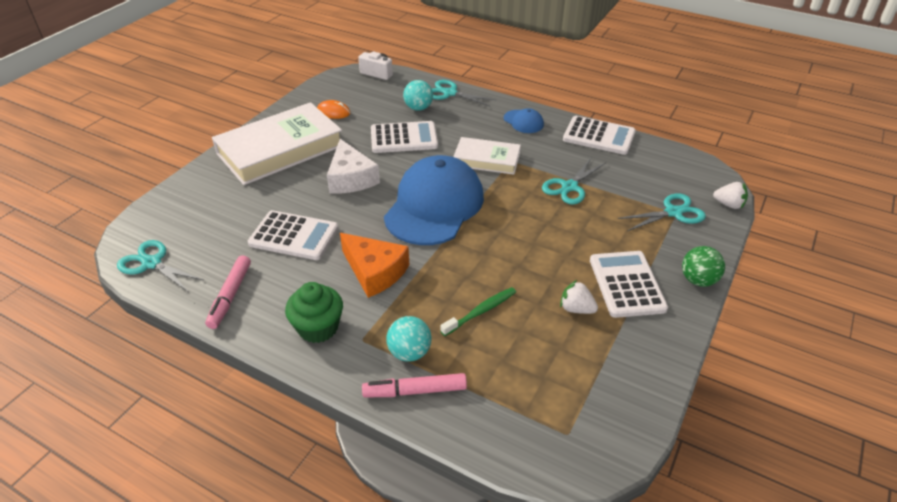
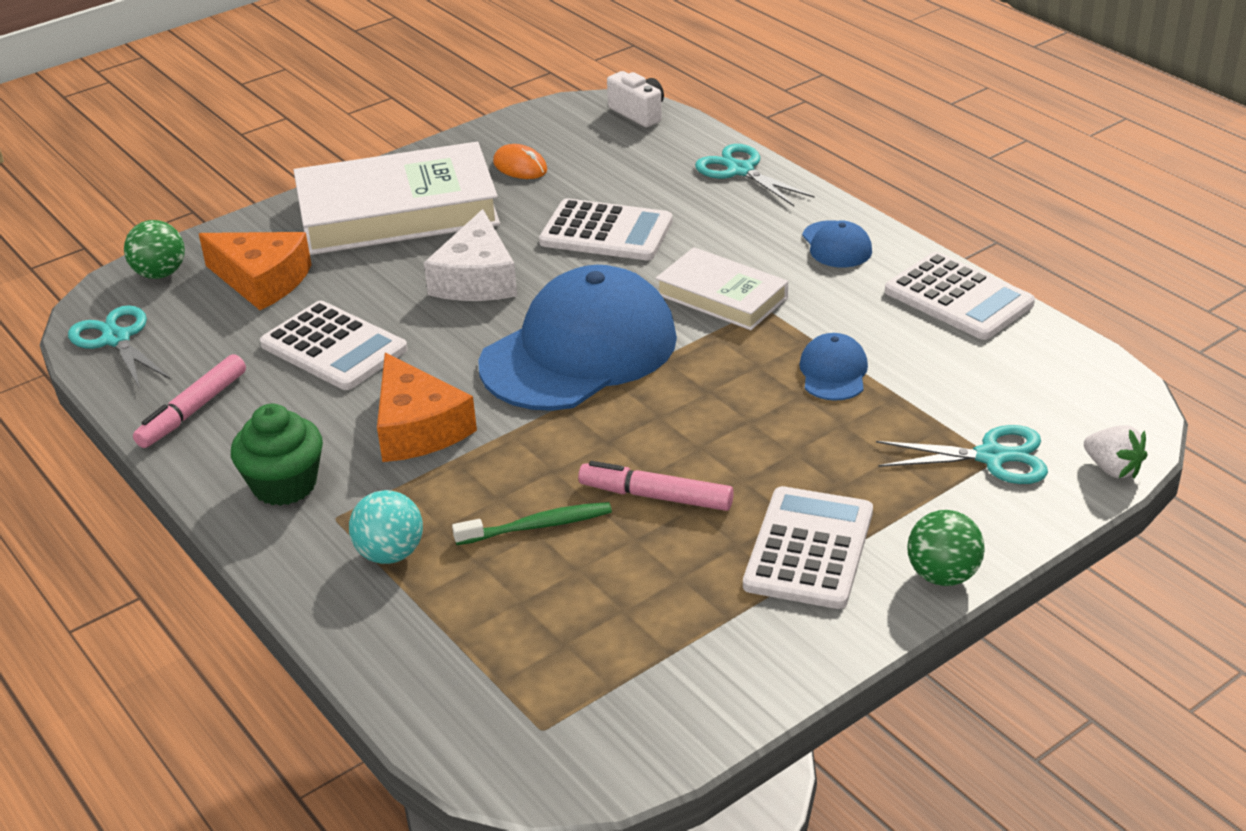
camera: 25 degrees right, 5 degrees down
pink marker [362,373,467,397] -> pink marker moved to [578,461,734,511]
turquoise ball [403,80,433,111] -> none
turquoise scissors [542,158,606,205] -> blue cap [799,333,868,401]
white strawberry [560,280,598,314] -> none
none -> green ball [124,220,185,279]
none -> orange cheese [199,232,312,310]

